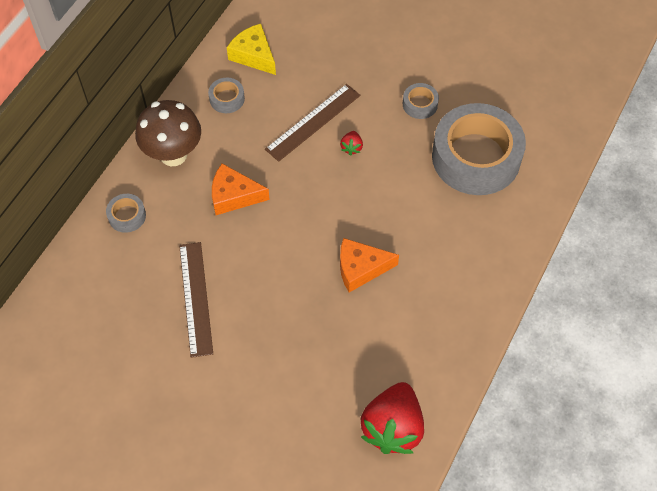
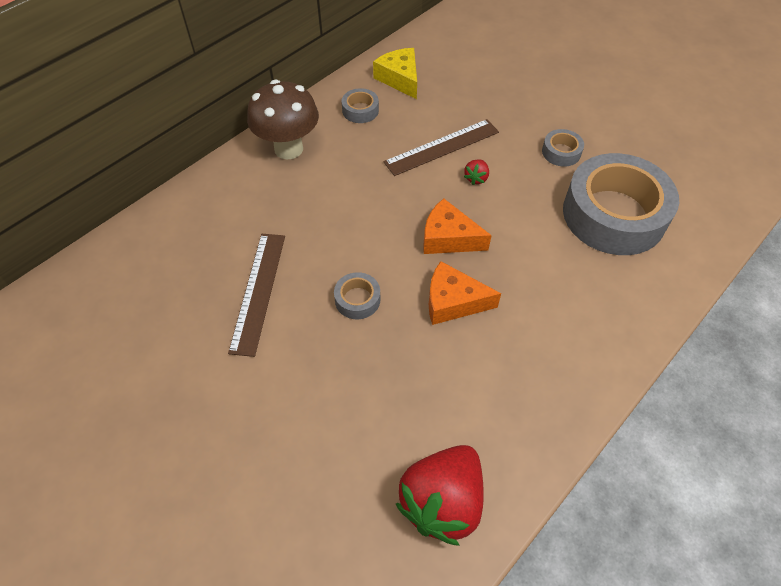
camera: 15 degrees right, 5 degrees down
grey tape [106,194,146,233] -> grey tape moved to [334,272,380,319]
orange cheese [212,164,270,215] -> orange cheese moved to [424,198,492,254]

